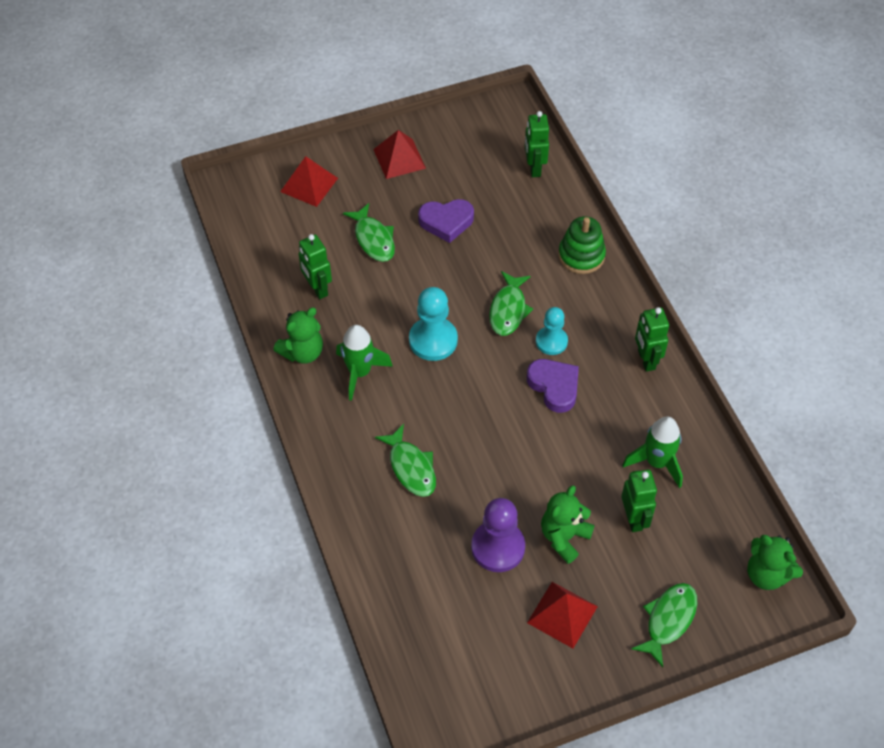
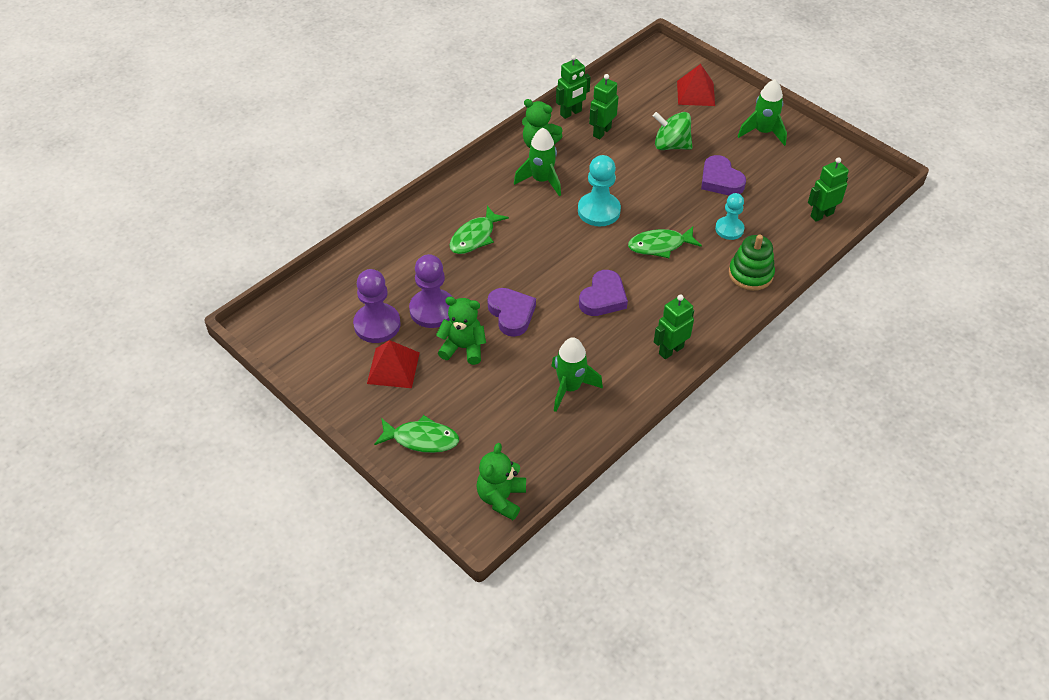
camera: 65 degrees right, 5 degrees down
green fish [343,203,395,262] -> green spinning top [653,112,692,150]
red pyramid [373,130,426,179] -> green rocket [737,79,787,146]
turquoise pawn [536,307,568,355] -> turquoise pawn moved to [715,193,745,240]
green robot [621,470,657,532] -> green robot moved to [556,55,591,119]
none -> purple pawn [353,269,401,343]
none -> purple heart [487,288,536,337]

